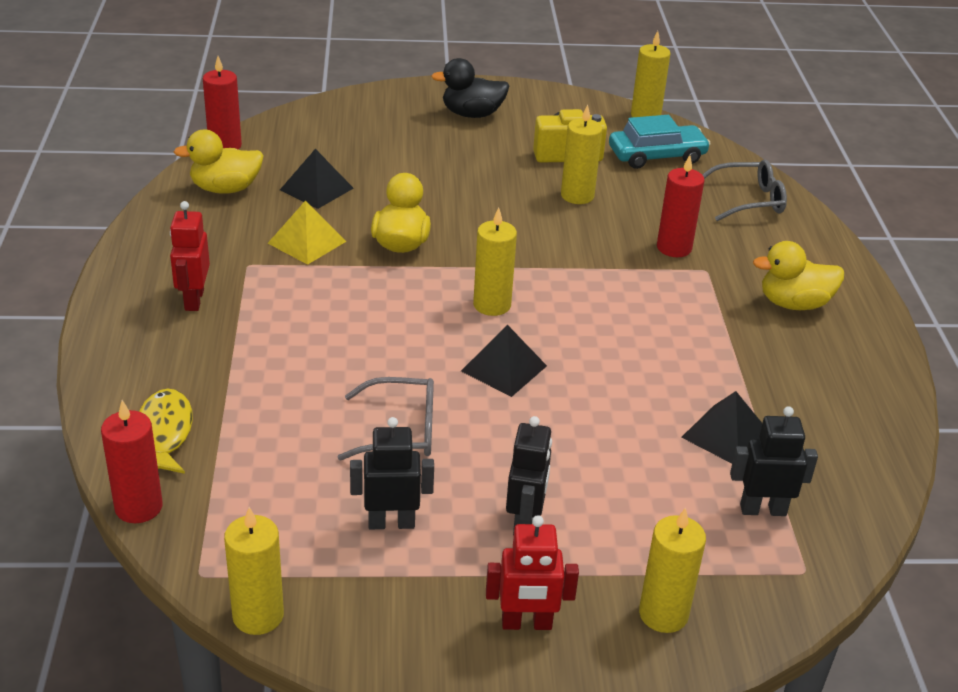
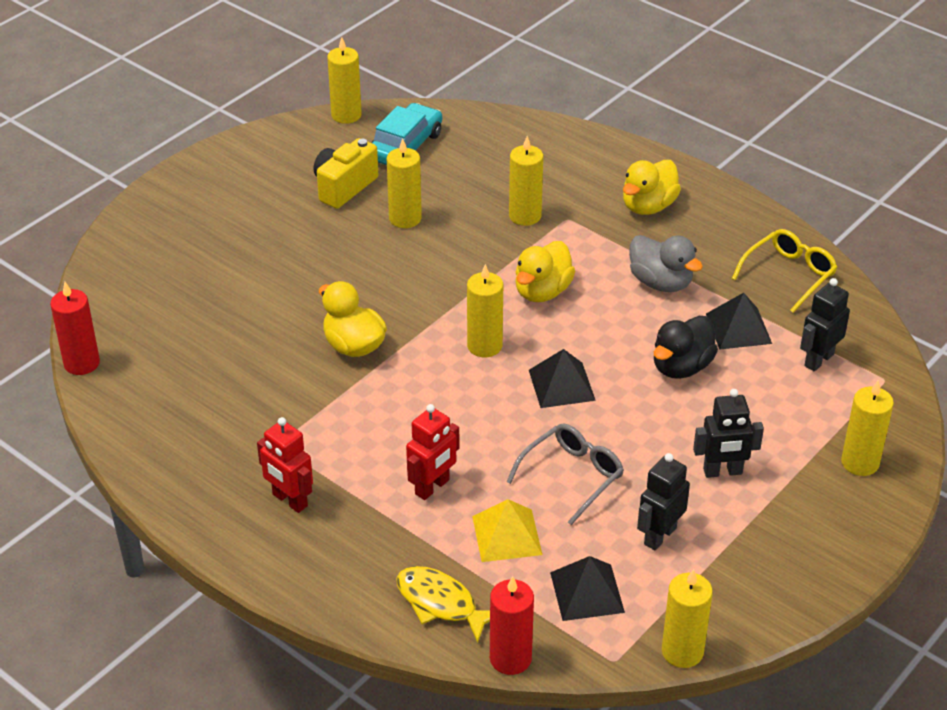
camera: 45 degrees left, 5 degrees up
yellow duck [174,130,264,194] -> yellow duck moved to [515,241,575,302]
yellow pyramid [268,200,347,265] -> yellow pyramid moved to [472,499,542,562]
black pyramid [280,149,354,209] -> black pyramid moved to [550,556,625,621]
black duck [431,58,509,118] -> black duck moved to [654,316,718,379]
red robot [486,515,579,630] -> red robot moved to [406,404,459,500]
black robot [506,416,552,536] -> black robot turned 120 degrees clockwise [693,389,764,478]
red candle [657,155,704,257] -> yellow candle [509,136,543,226]
grey glasses [703,159,787,221] -> none
none -> grey duck [629,235,703,292]
none -> yellow glasses [732,229,838,313]

